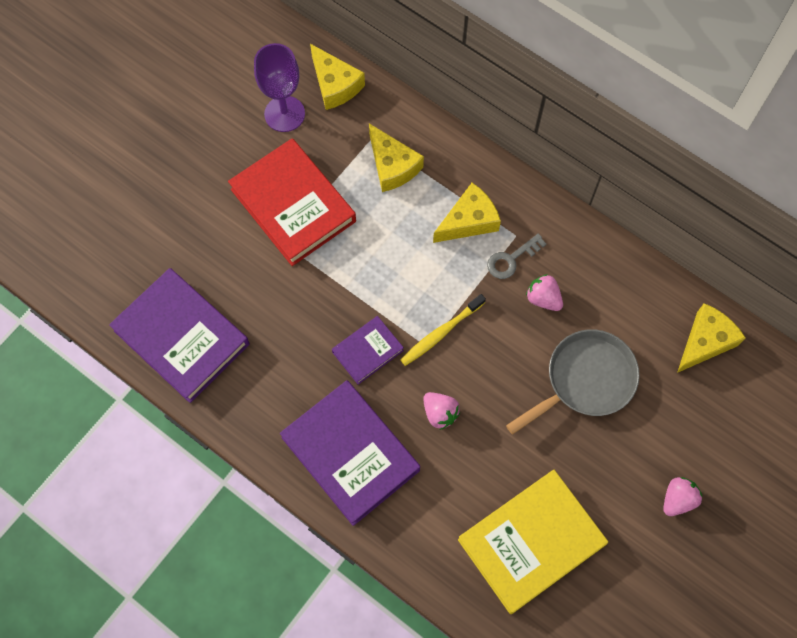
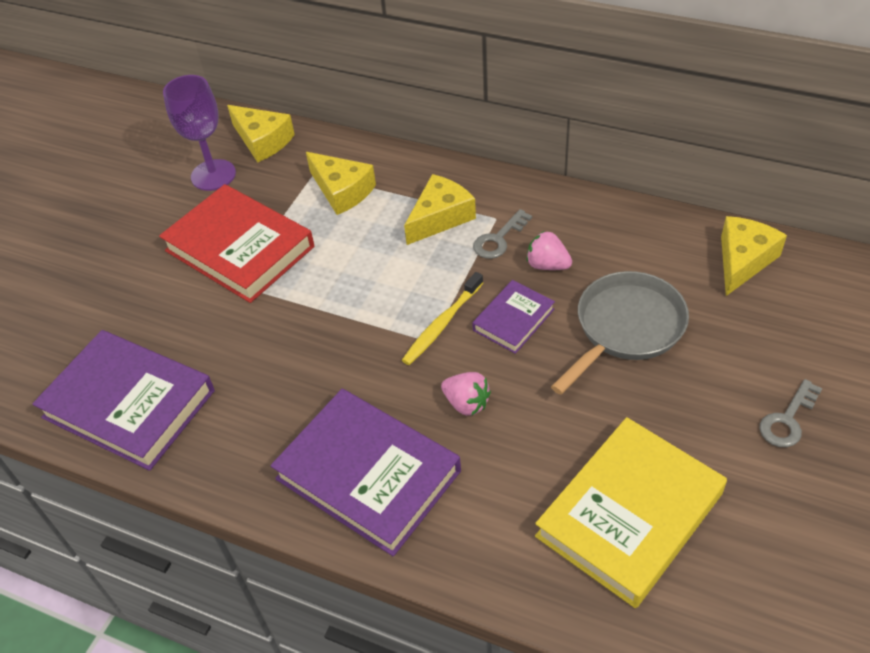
camera: 10 degrees left, 20 degrees down
purple book [332,316,404,385] -> purple book moved to [472,280,555,354]
pink strawberry [663,477,703,516] -> grey key [759,379,822,447]

